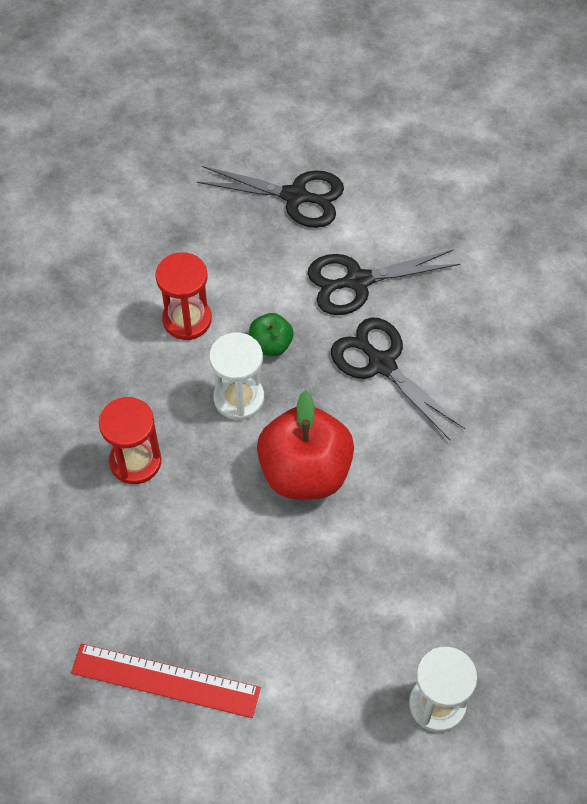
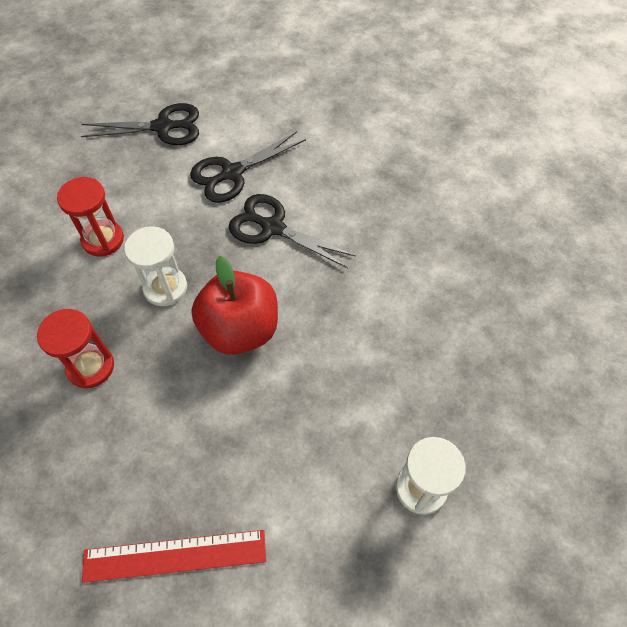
camera: 20 degrees left, 0 degrees up
green apple [249,313,294,356] -> none

